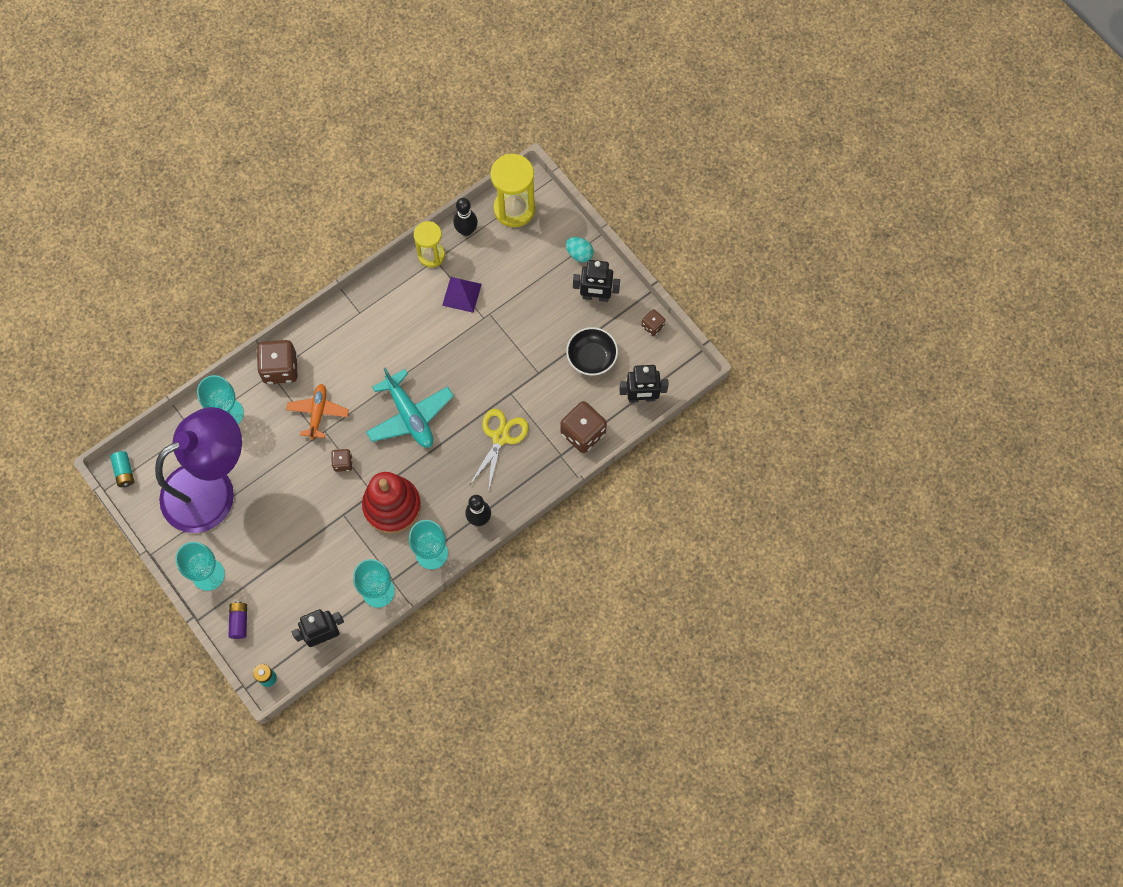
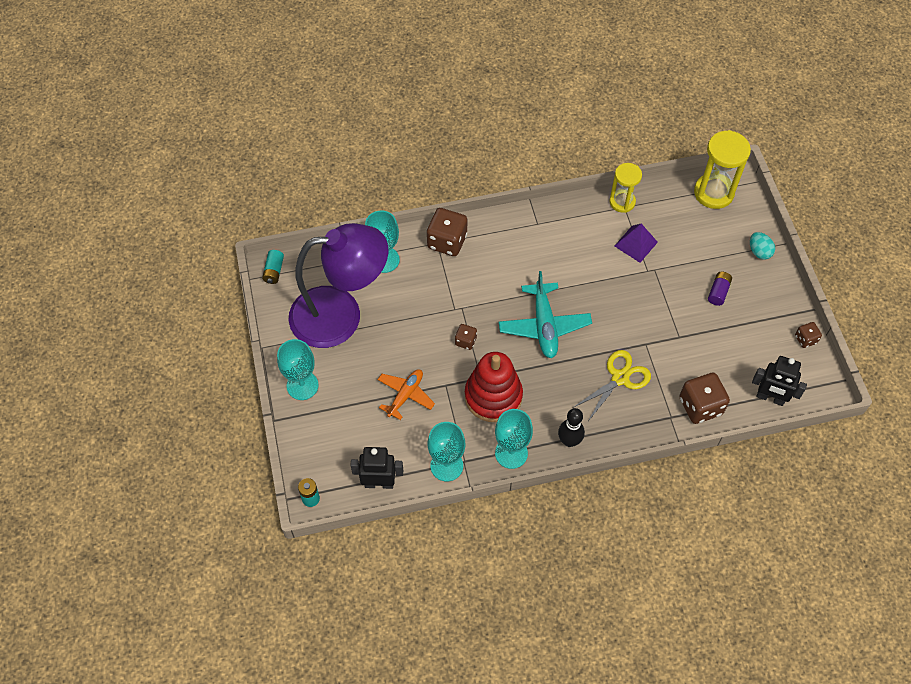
camera: 25 degrees right, 10 degrees down
purple battery [228,601,247,639] -> purple battery moved to [708,272,732,306]
orange plane [286,384,349,440] -> orange plane moved to [377,369,435,420]
black bowling pin [453,198,478,236] -> none
black bowl [566,327,618,375] -> none
black robot [573,260,620,302] -> none

